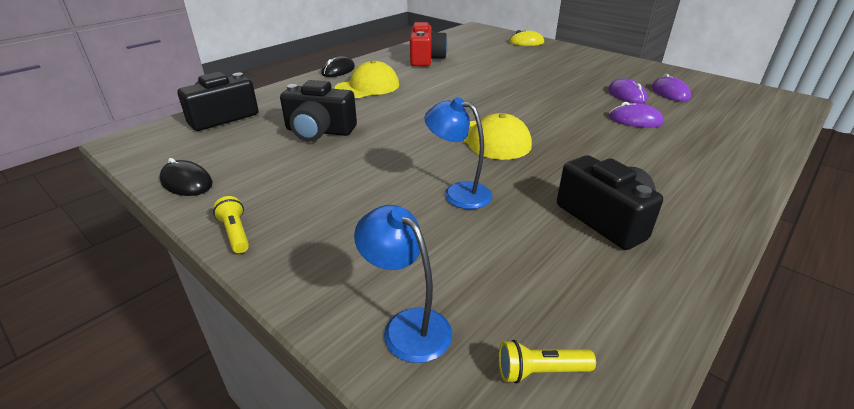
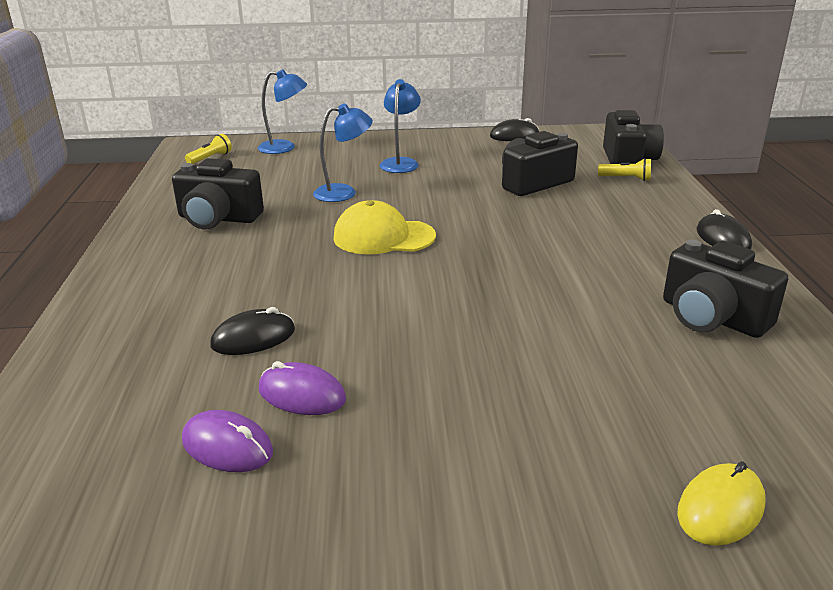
camera: 135 degrees right, 5 degrees down
yellow flashlight [213,196,249,253] -> yellow flashlight moved to [598,158,651,181]
yellow cap [334,60,399,98] -> none
red camera [410,22,448,66] -> black camera [663,240,788,338]
purple mouse [609,102,664,128] -> black mouse [210,307,295,355]
none -> blue lamp [380,79,421,173]

